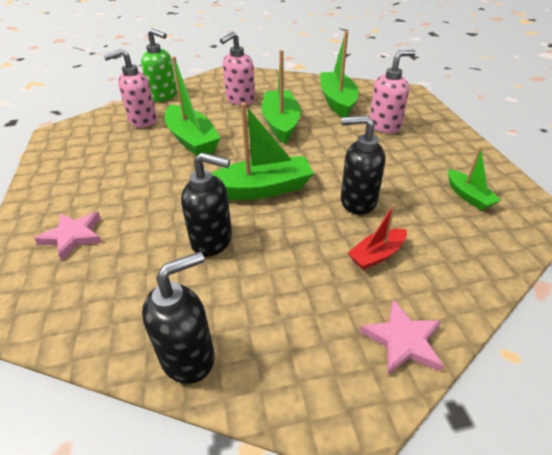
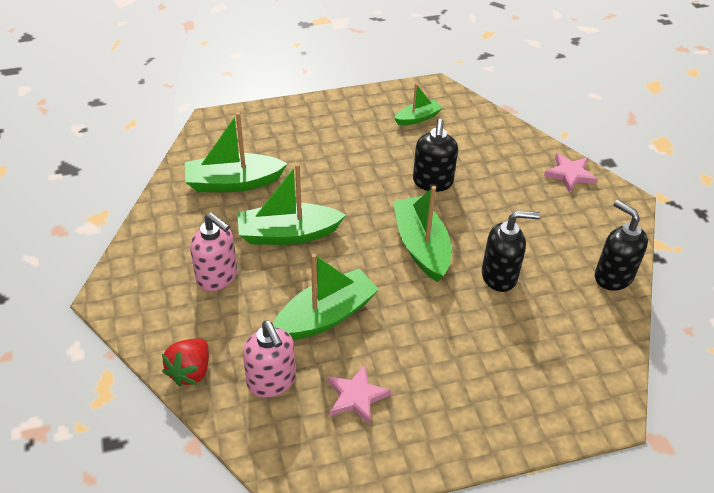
camera: 95 degrees left, 5 degrees up
pink star [34,212,102,261] -> pink star moved to [328,365,391,425]
green soap dispenser [141,28,177,102] -> red strawberry [162,338,209,386]
black soap dispenser [181,152,232,257] -> black soap dispenser turned 75 degrees clockwise [482,211,540,292]
red boat [348,204,407,270] -> none
pink soap dispenser [369,50,416,133] -> none

